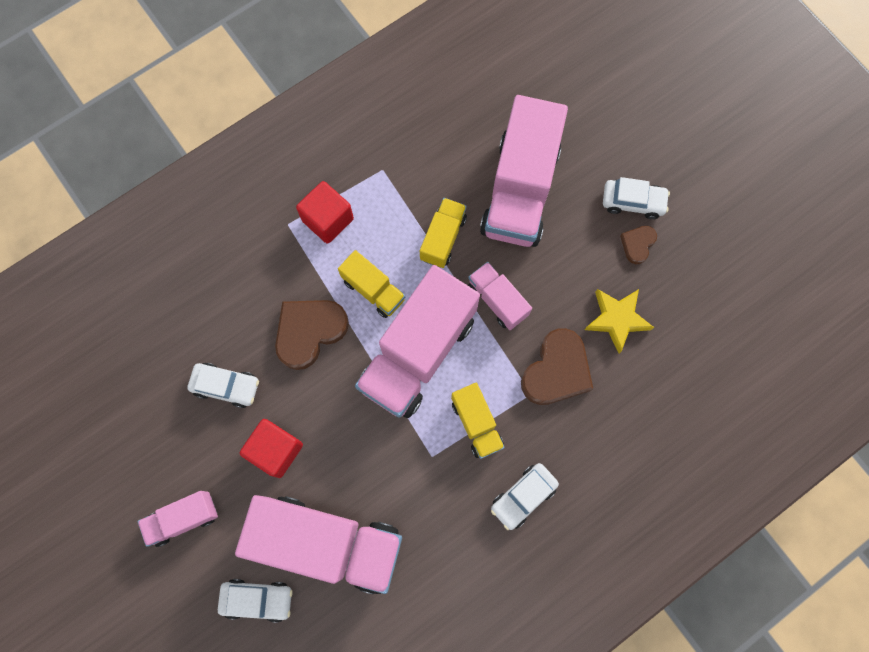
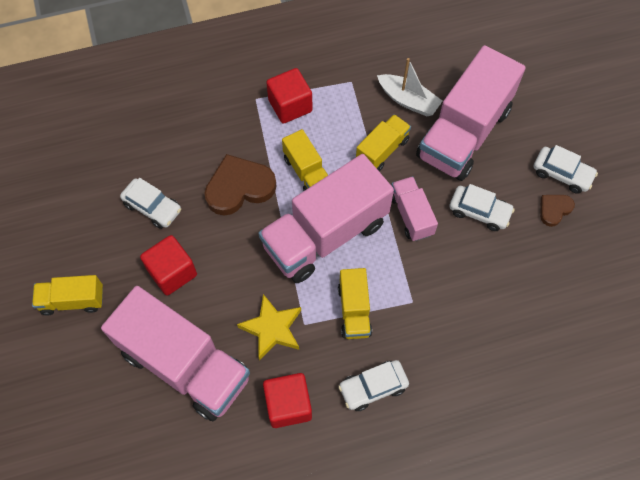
camera: 20 degrees right, 10 degrees down
pink truck [137,491,218,547] -> yellow truck [32,275,103,316]
white car [218,579,293,623] -> white car moved to [449,184,515,231]
brown heart [521,328,593,405] -> none
yellow star [584,289,654,353] -> yellow star moved to [237,294,301,361]
none -> red cube [263,373,312,428]
none -> white boat [377,58,442,116]

